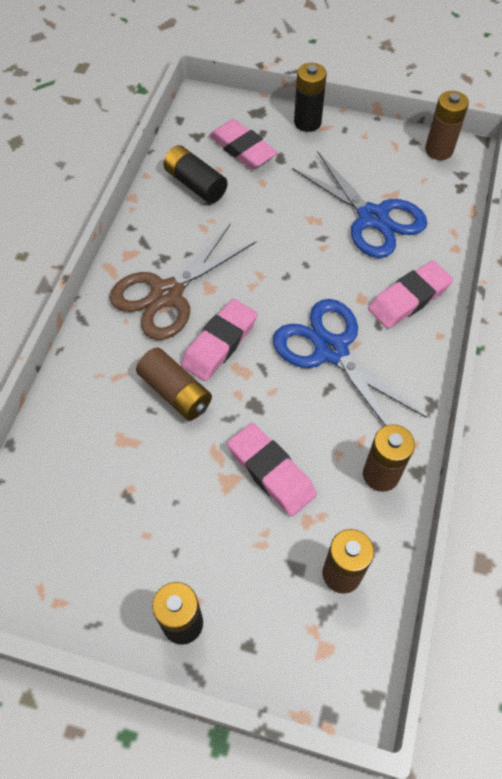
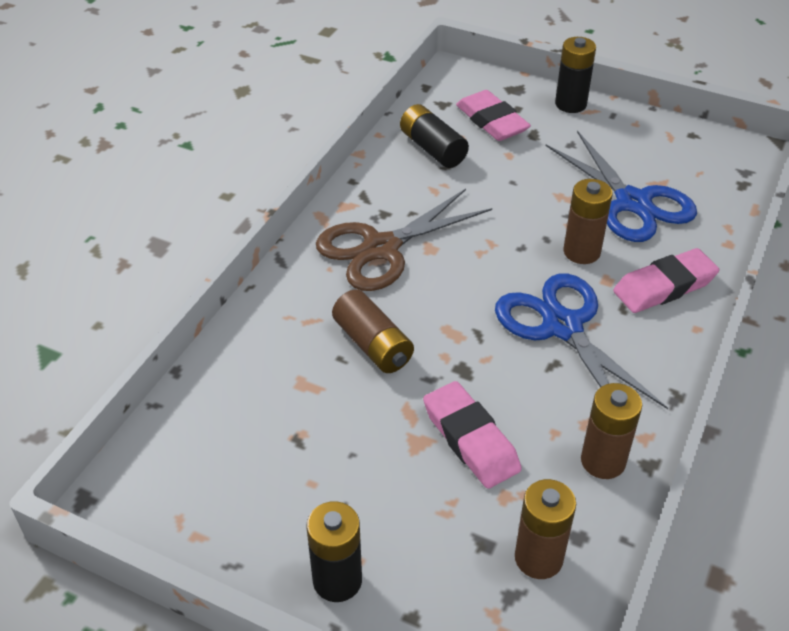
camera: 10 degrees right, 15 degrees down
pink eraser [181,299,258,381] -> none
brown battery [425,91,469,160] -> brown battery moved to [564,179,613,264]

